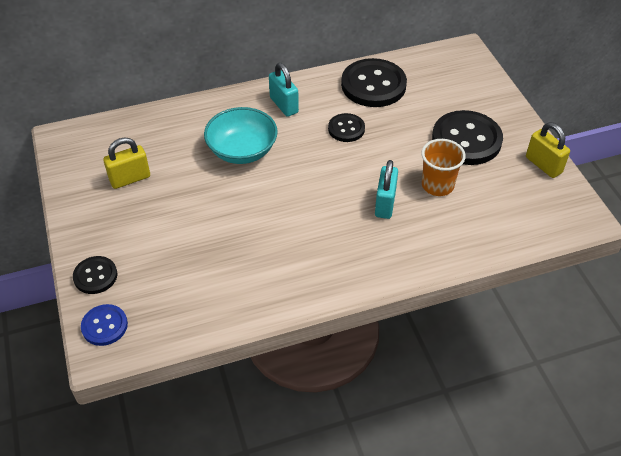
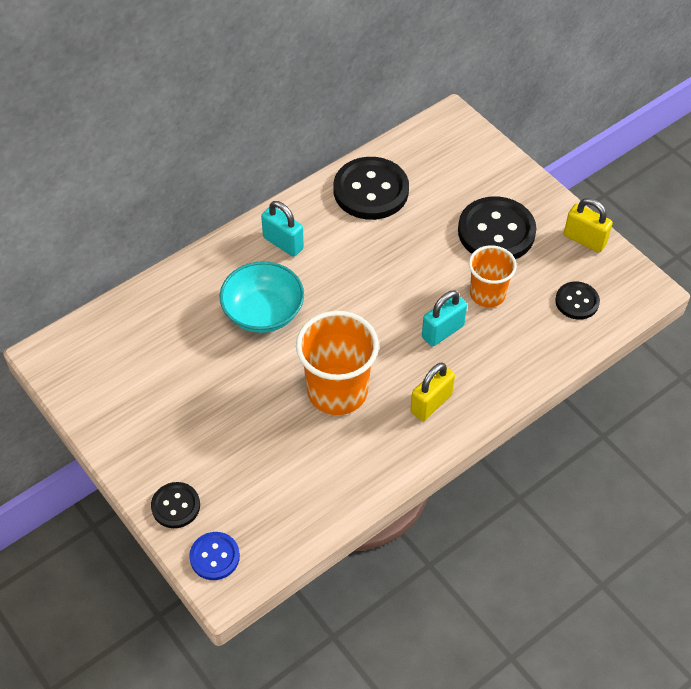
camera: 20 degrees left, 5 degrees up
yellow padlock [103,137,150,189] -> yellow padlock moved to [410,363,455,421]
black button [328,113,365,142] -> black button moved to [555,281,600,320]
turquoise padlock [375,160,398,219] -> turquoise padlock turned 60 degrees clockwise [422,290,467,347]
none -> orange cup [296,311,379,415]

